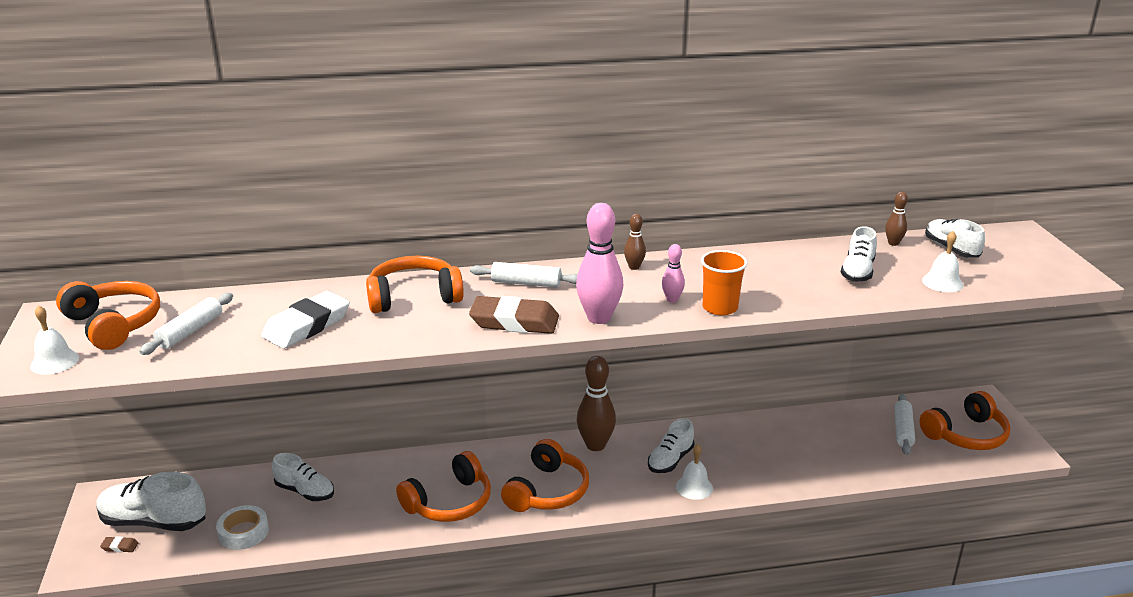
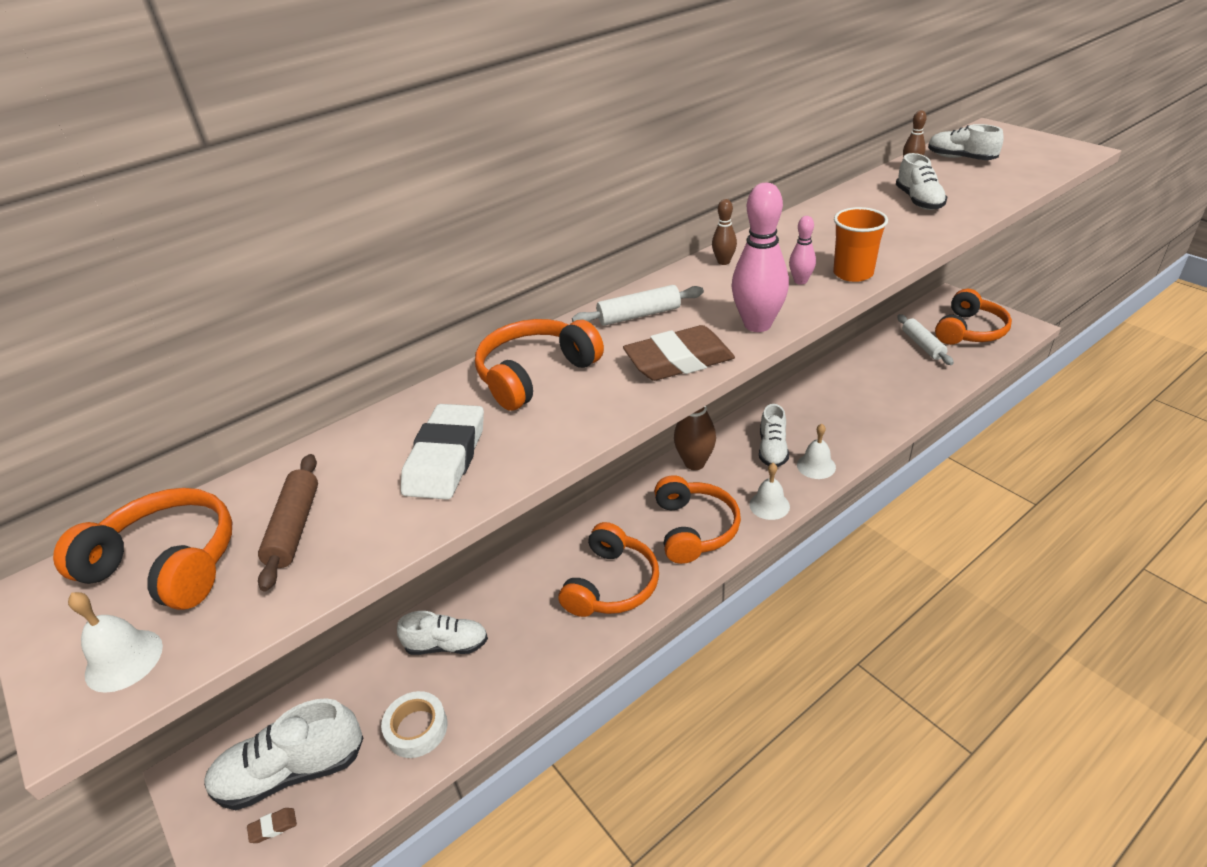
camera: 25 degrees left, 10 degrees up
white rolling pin [139,293,233,355] -> brown rolling pin [258,454,318,592]
white bell [922,231,963,292] -> white bell moved to [749,463,790,520]

